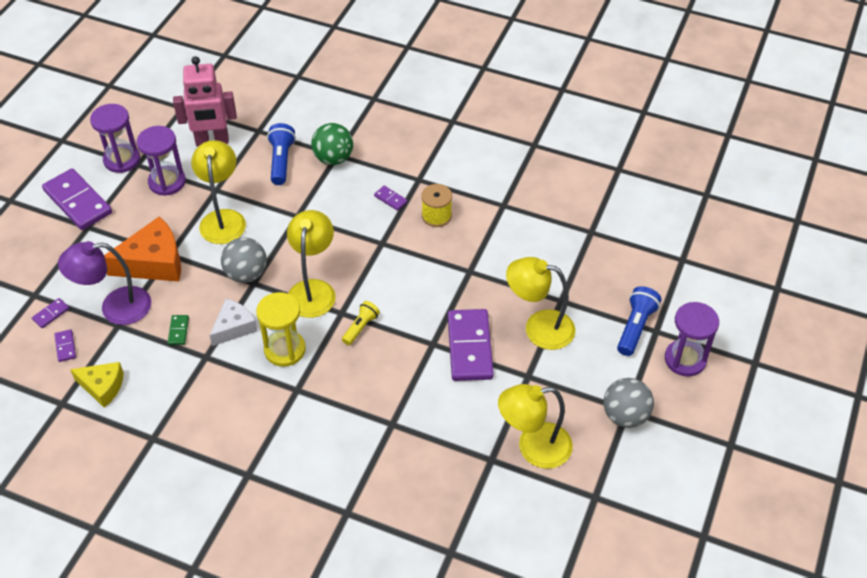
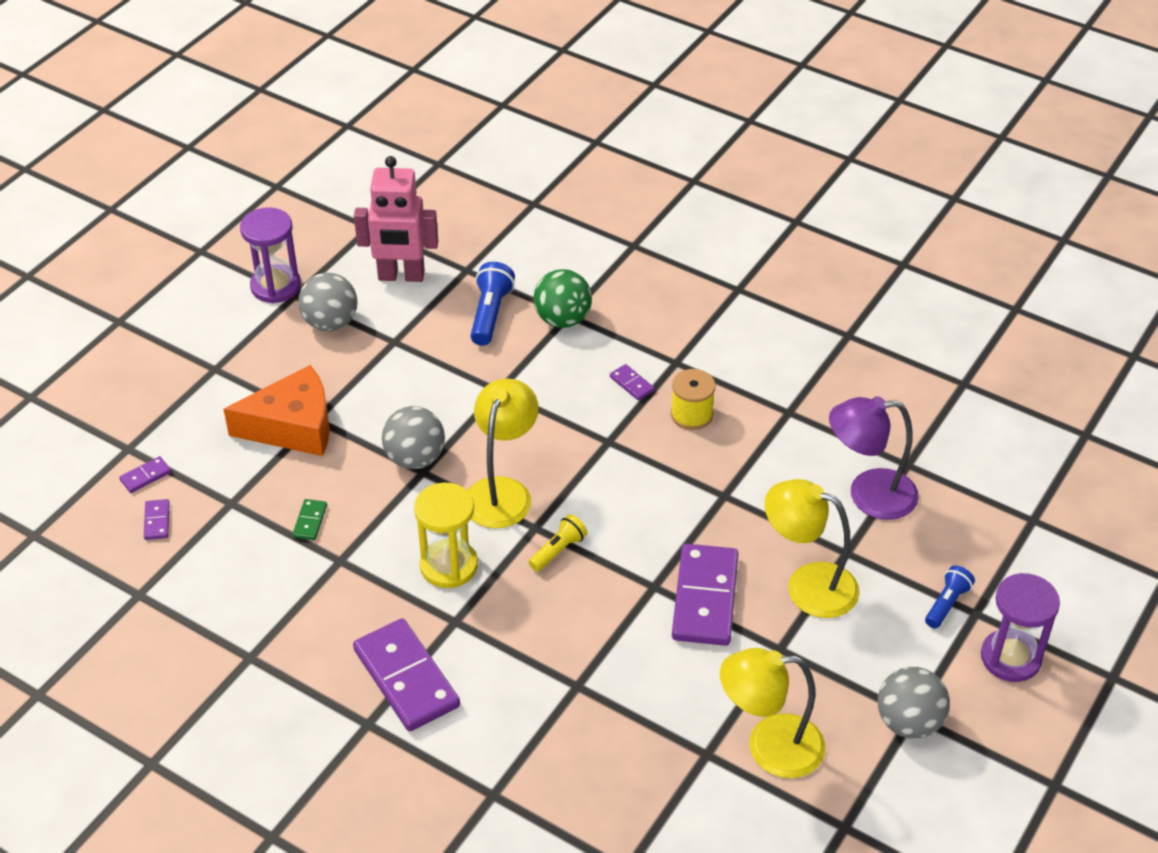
camera: 10 degrees right, 5 degrees down
purple domino [42,168,112,230] -> purple domino moved to [353,618,460,731]
purple lamp [58,241,151,325] -> purple lamp moved to [829,396,919,520]
yellow cheese [70,362,124,408] -> none
purple hourglass [137,126,186,196] -> grey ball [298,273,358,331]
yellow lamp [191,140,246,244] -> none
white cheese [209,299,257,346] -> none
blue flashlight [617,286,661,356] -> blue flashlight [925,565,975,628], size x0.66

